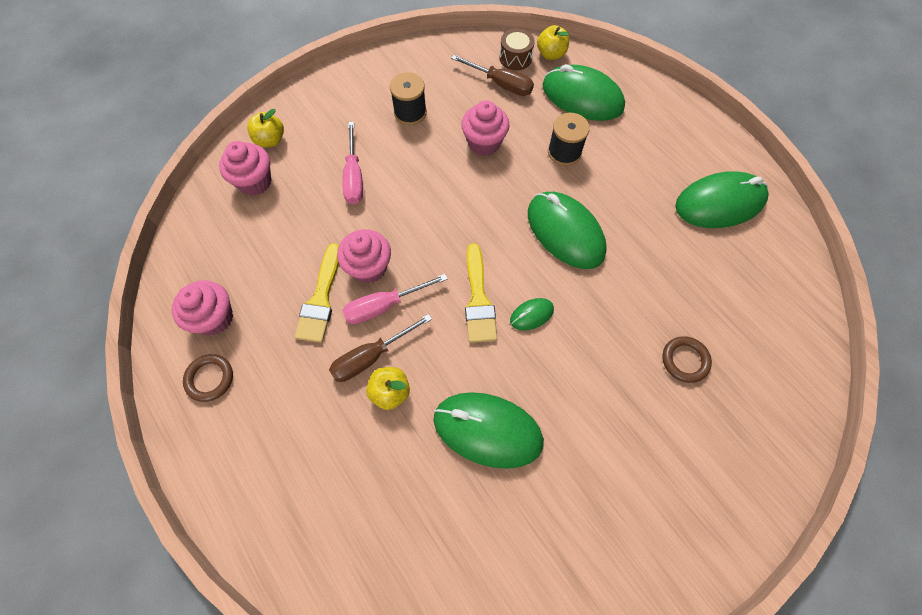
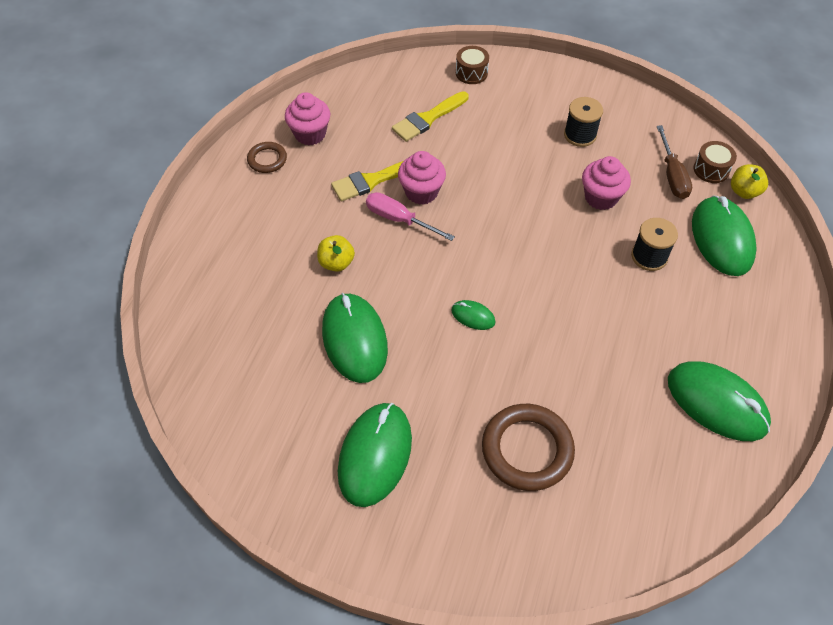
camera: 55 degrees right, 10 degrees down
pink cupcake [219,141,271,196] -> none
yellow apple [247,109,284,147] -> brown drum [456,46,489,84]
brown screwdriver [329,314,432,382] -> none
pink screwdriver [342,122,363,204] -> none
yellow brush [465,243,497,343] -> yellow brush moved to [392,91,469,142]
green mouse [528,192,607,269] -> green mouse moved to [338,403,412,507]
brown ring [662,336,712,383] -> brown ring [482,404,575,491], size x1.85

